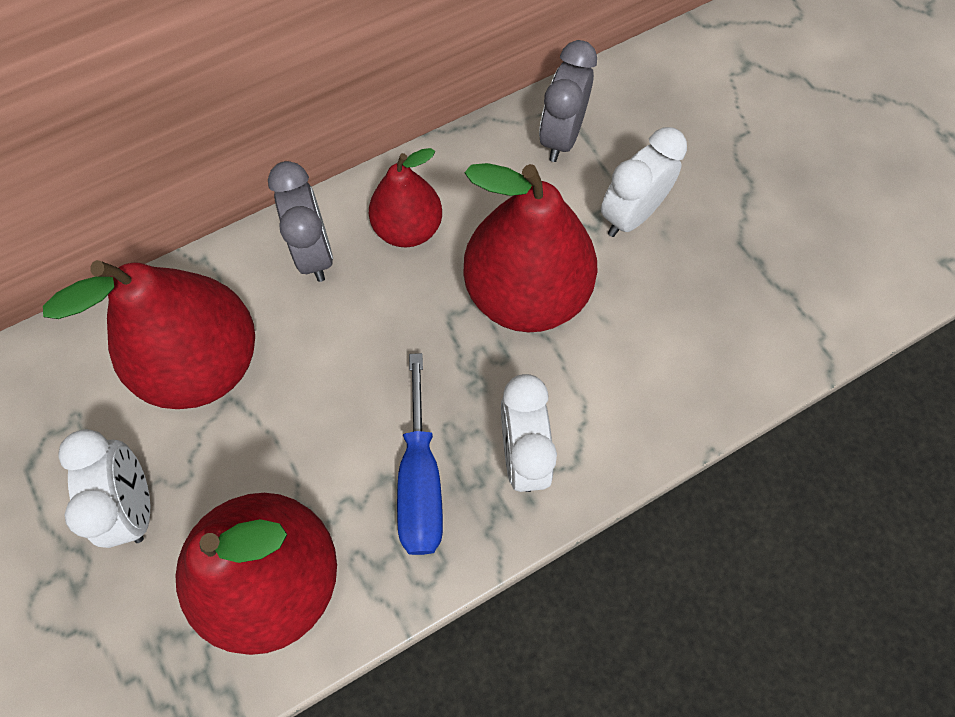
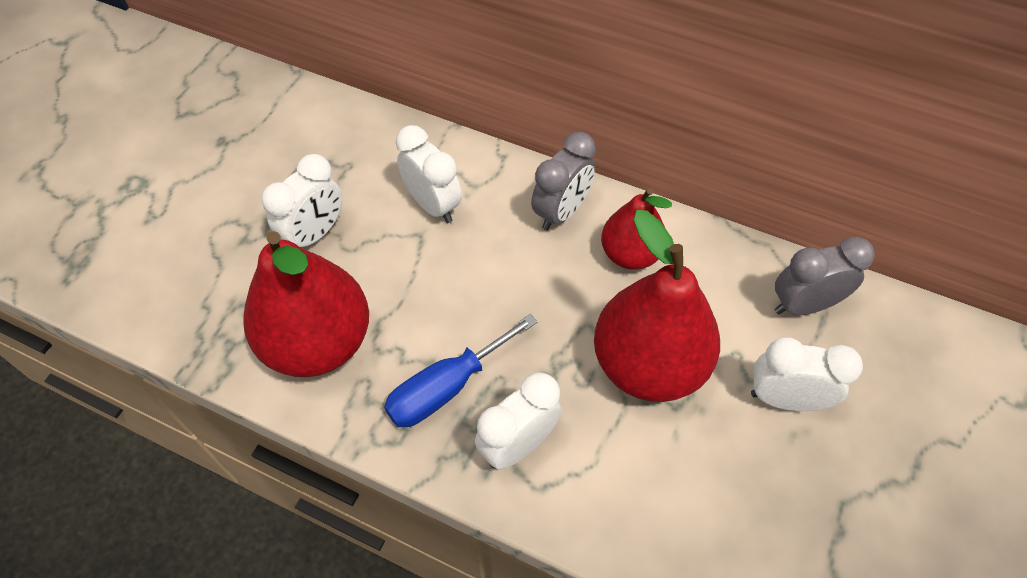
camera: 55 degrees right, 10 degrees down
red pear [43,260,255,409] -> white clock [396,125,462,223]

